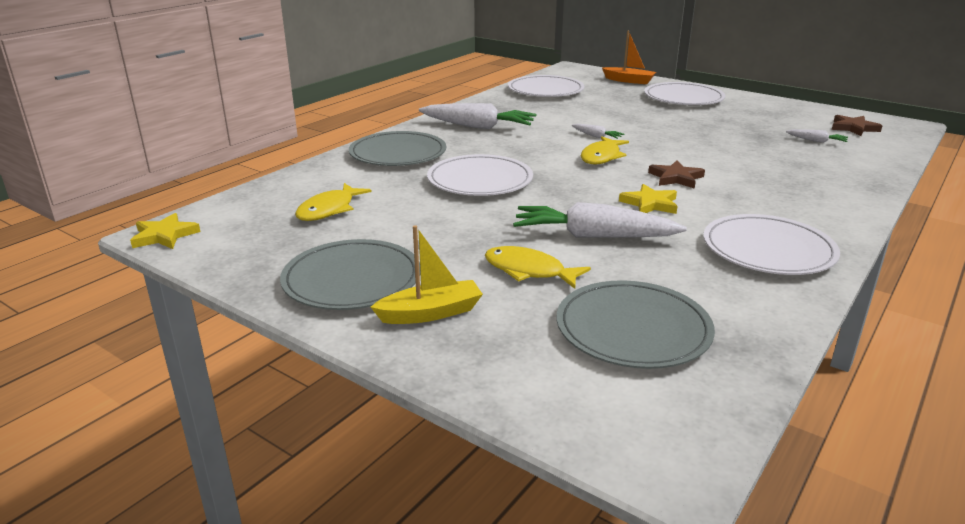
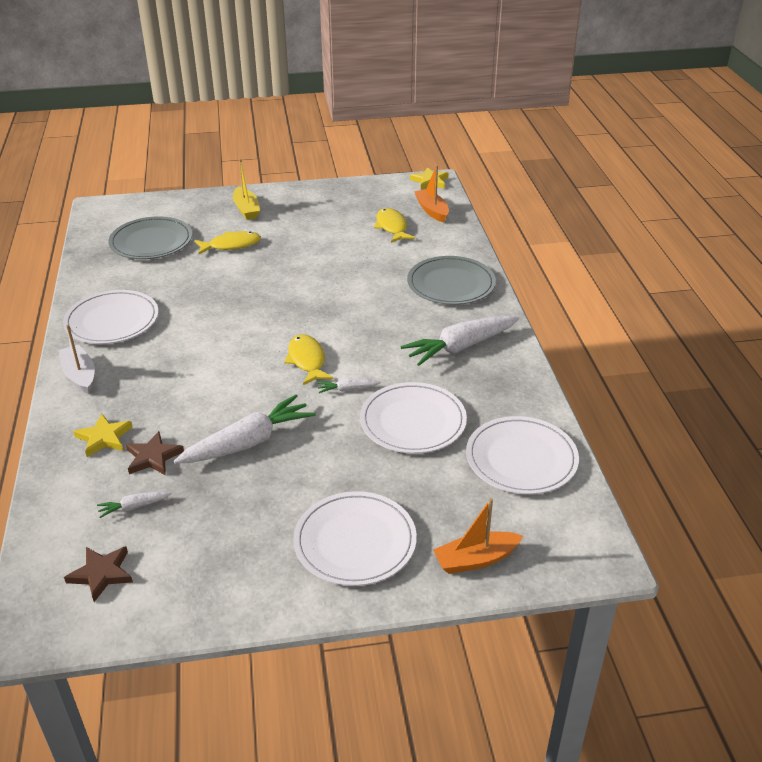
camera: 135 degrees right, 10 degrees up
grey plate [280,239,421,310] -> none
yellow boat [371,225,483,324] -> yellow boat turned 45 degrees counterclockwise [233,159,260,220]
white plate [427,154,533,196] -> white plate moved to [360,382,467,454]
white carrot [513,202,687,238] -> white carrot moved to [174,394,316,464]
yellow star [619,184,678,214] -> yellow star moved to [73,414,133,457]
brown star [648,160,705,189] -> brown star moved to [126,431,184,475]
none -> white boat [59,325,95,394]
none -> orange boat [414,165,449,223]

